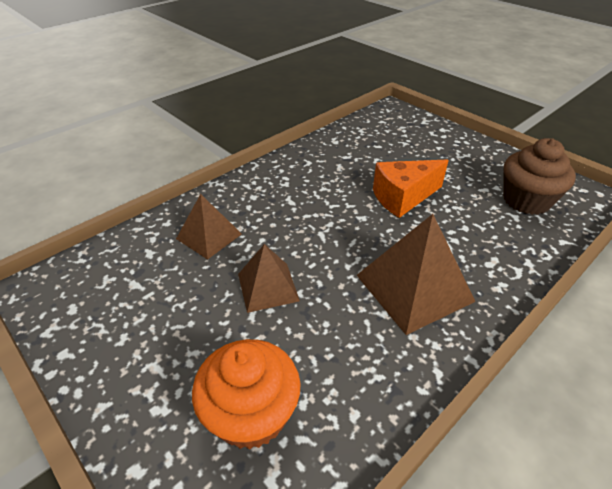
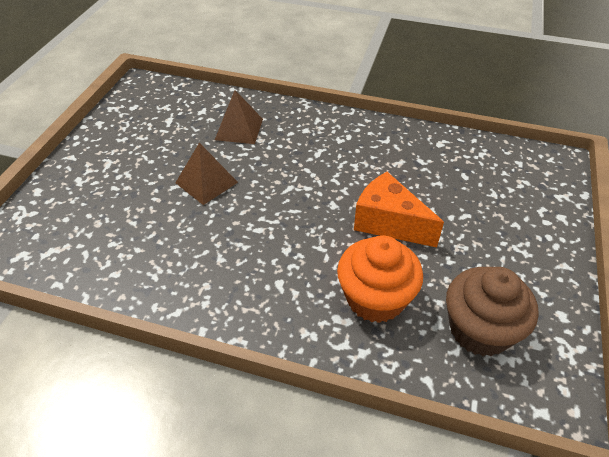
camera: 60 degrees right, 5 degrees up
orange cupcake [192,339,301,450] -> orange cupcake moved to [337,235,423,323]
brown pyramid [356,214,476,335] -> none

